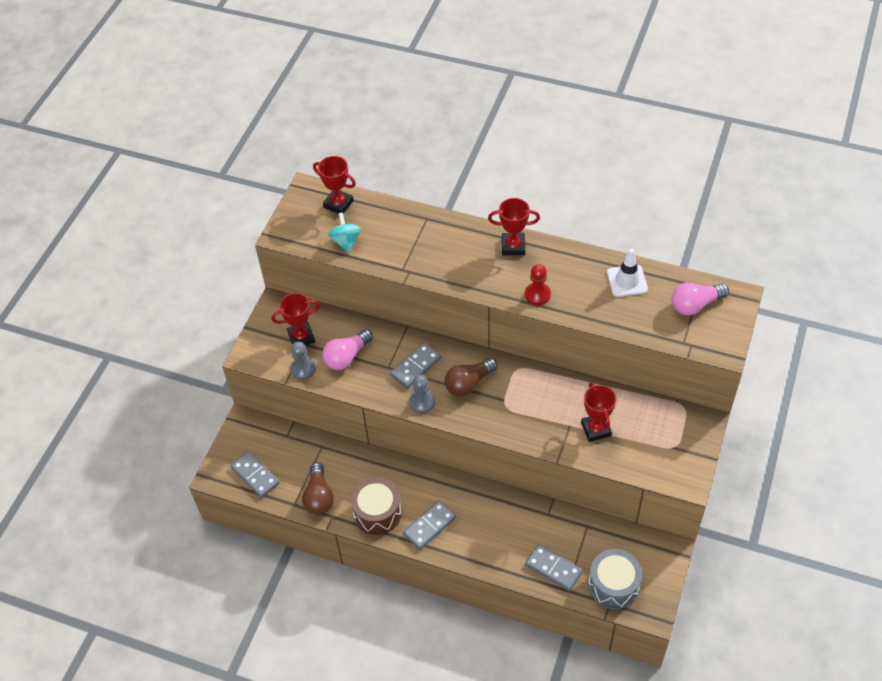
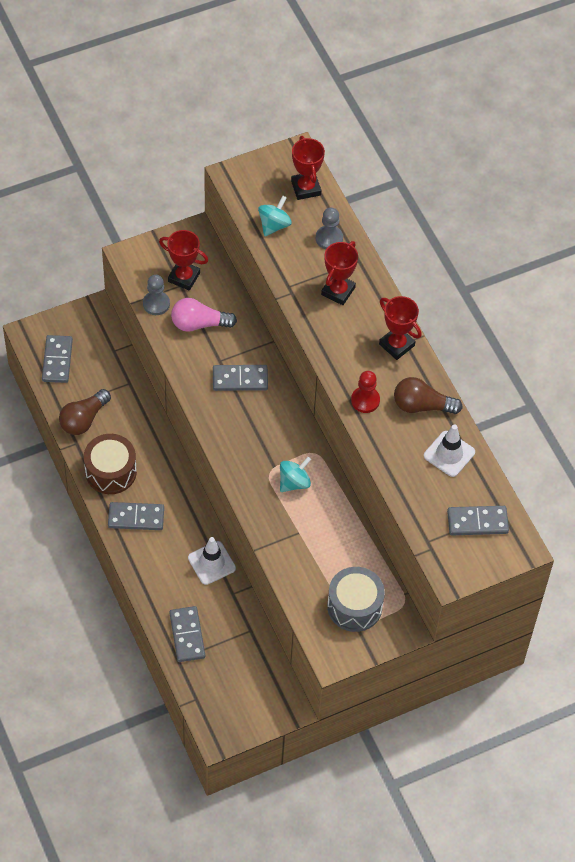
camera: 40 degrees right, 5 degrees up
grey pawn [409,375,435,413] -> grey pawn moved to [316,208,343,249]
brown light bulb [445,358,497,397] -> brown light bulb moved to [394,377,463,414]
red trophy [581,382,616,442] -> red trophy moved to [321,241,358,305]
grey drum [588,549,642,609] -> grey drum moved to [327,567,385,632]
pink light bulb [672,282,729,315] -> grey domino [447,506,509,535]
none -> white traffic cone [188,537,236,585]
none -> turquoise spinning top [280,457,311,492]

